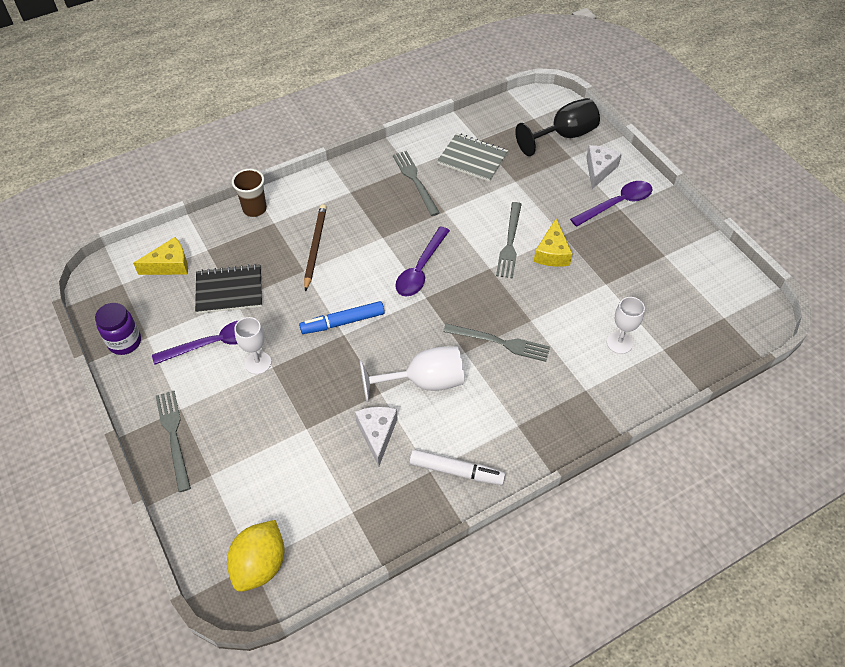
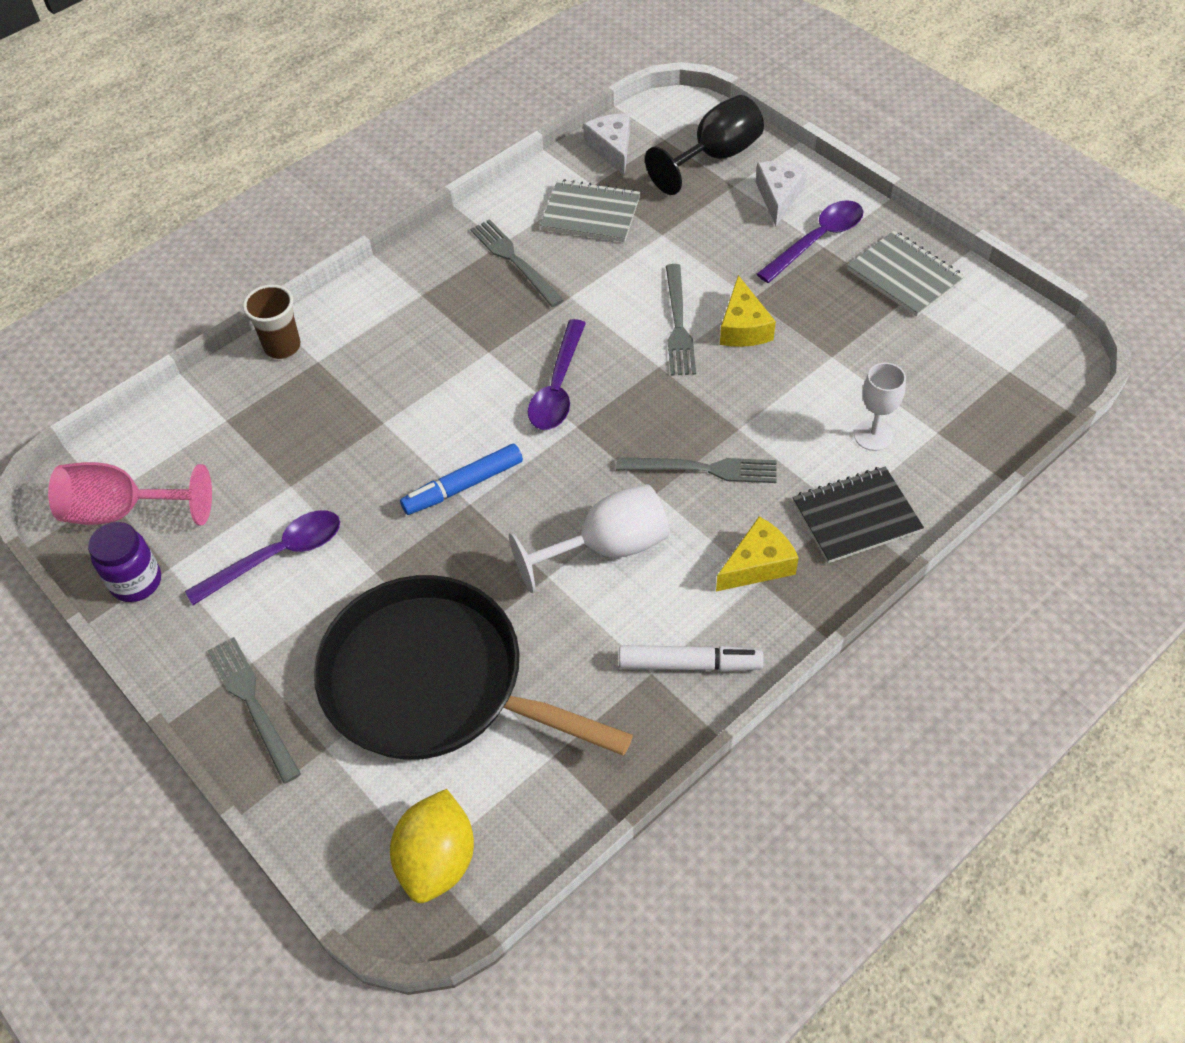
camera: 10 degrees left, 0 degrees up
yellow cheese [133,237,188,275] -> yellow cheese moved to [716,516,799,592]
black notebook [195,264,262,314] -> black notebook moved to [793,467,924,563]
white goblet [234,317,271,374] -> none
brown pencil [304,204,327,292] -> none
white cheese [355,407,397,467] -> white cheese moved to [583,114,630,176]
none -> pink goblet [48,462,212,525]
none -> black pan [314,575,633,760]
none -> grey notebook [847,231,965,317]

